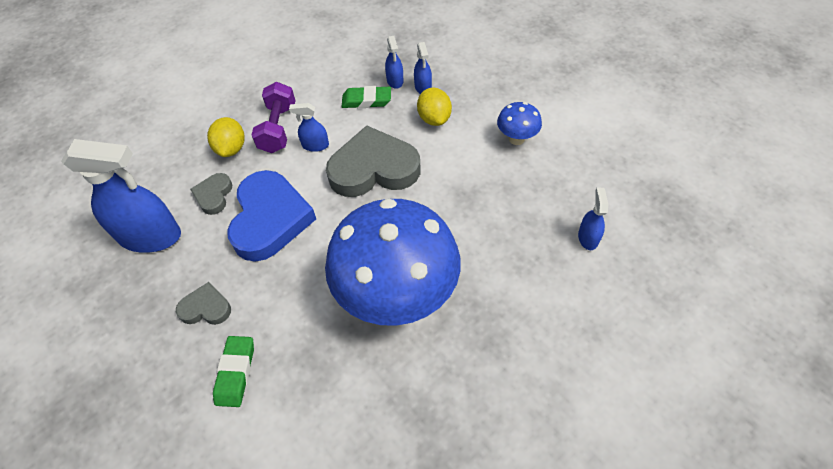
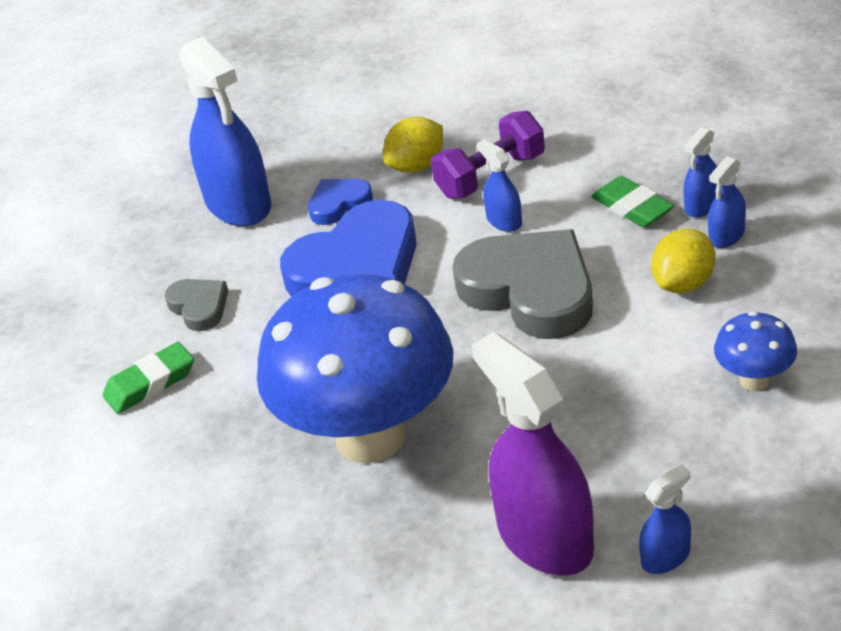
camera: 55 degrees right, 15 degrees down
grey heart [190,173,232,215] -> blue heart [308,179,373,225]
none -> purple spray bottle [472,332,594,576]

